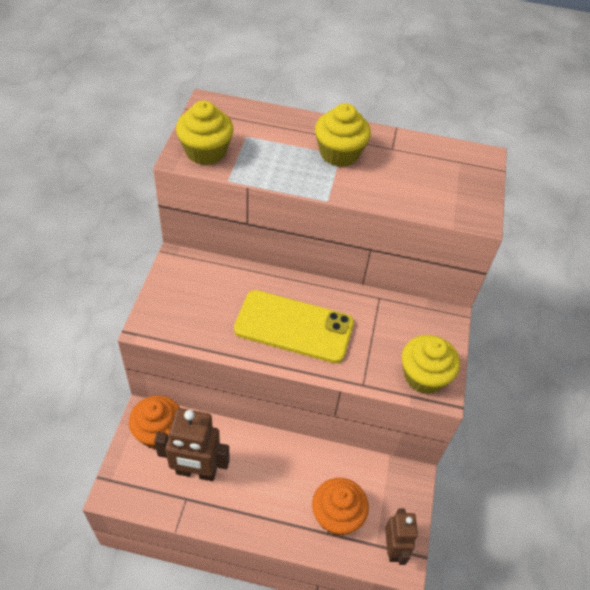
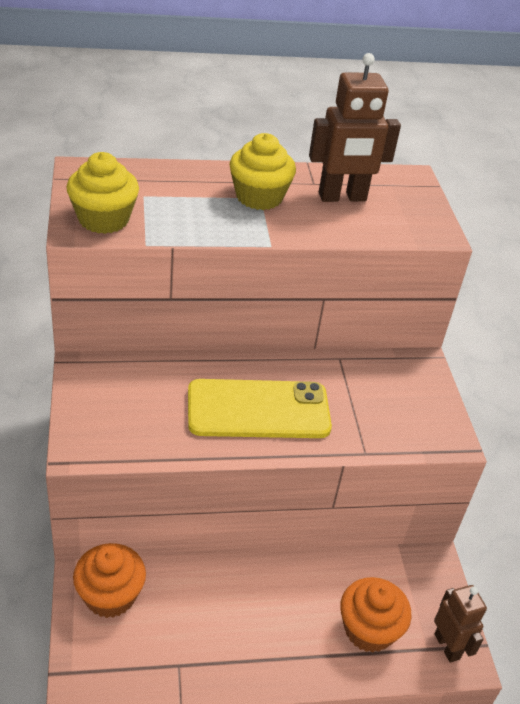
camera: 20 degrees left, 10 degrees down
brown robot [154,408,230,481] -> brown robot moved to [309,53,401,202]
yellow cupcake [402,335,460,394] -> none

